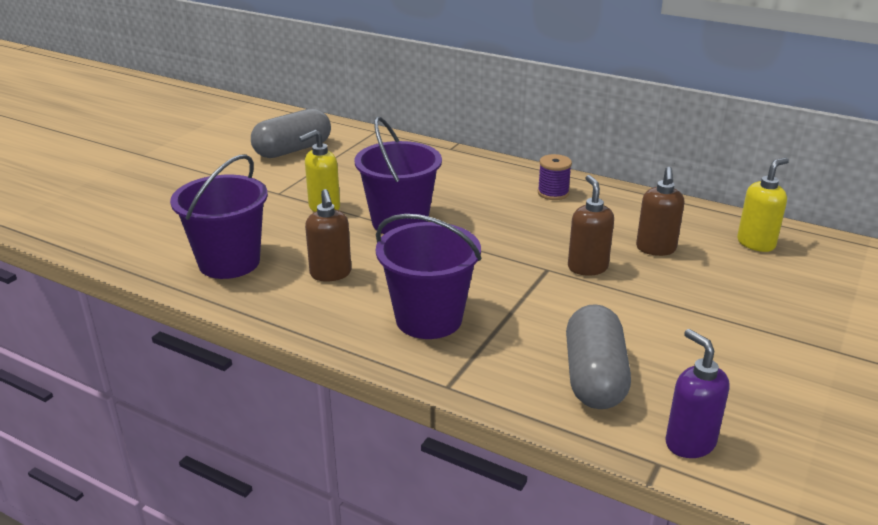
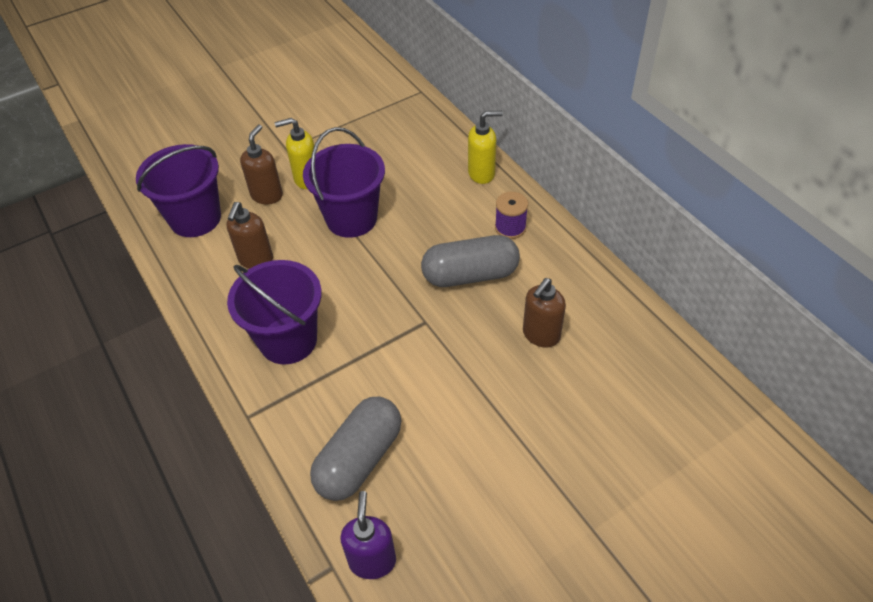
camera: 30 degrees right, 20 degrees up
grey capsule [251,108,331,158] -> grey capsule moved to [421,235,520,287]
brown soap dispenser [568,175,614,276] -> brown soap dispenser moved to [240,124,283,204]
yellow soap dispenser [737,158,789,252] -> yellow soap dispenser moved to [468,111,503,184]

